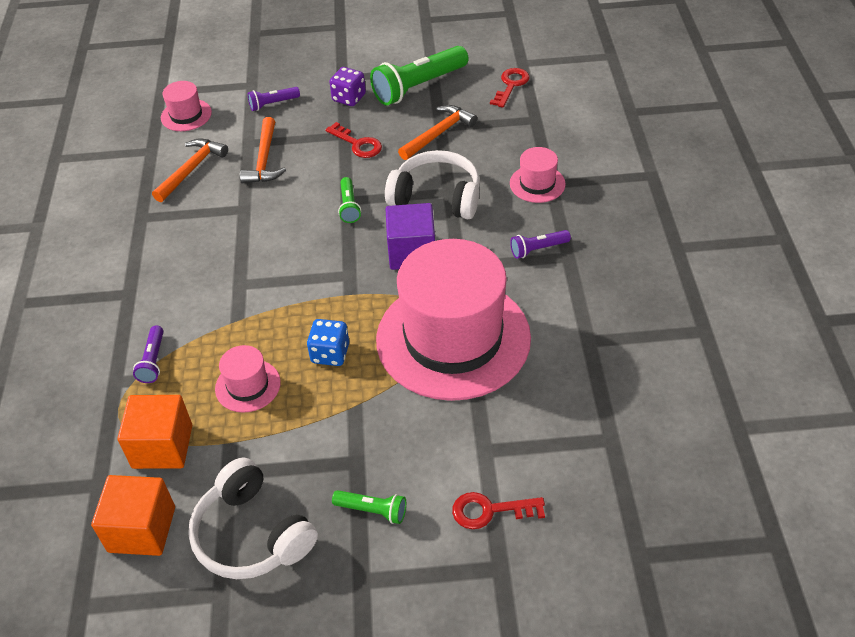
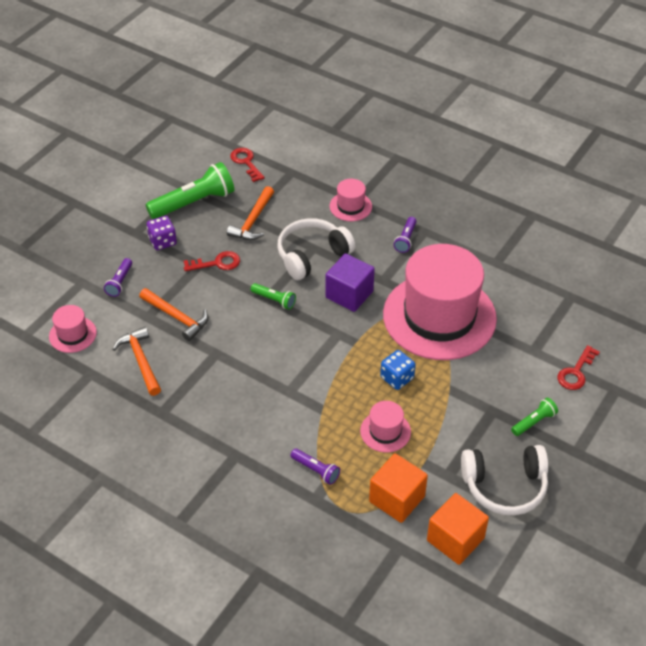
camera: 55 degrees left, 0 degrees up
green flashlight [370,46,469,105] -> green flashlight turned 120 degrees counterclockwise [146,162,234,219]
orange hammer [398,105,477,160] -> orange hammer turned 150 degrees counterclockwise [227,186,274,240]

